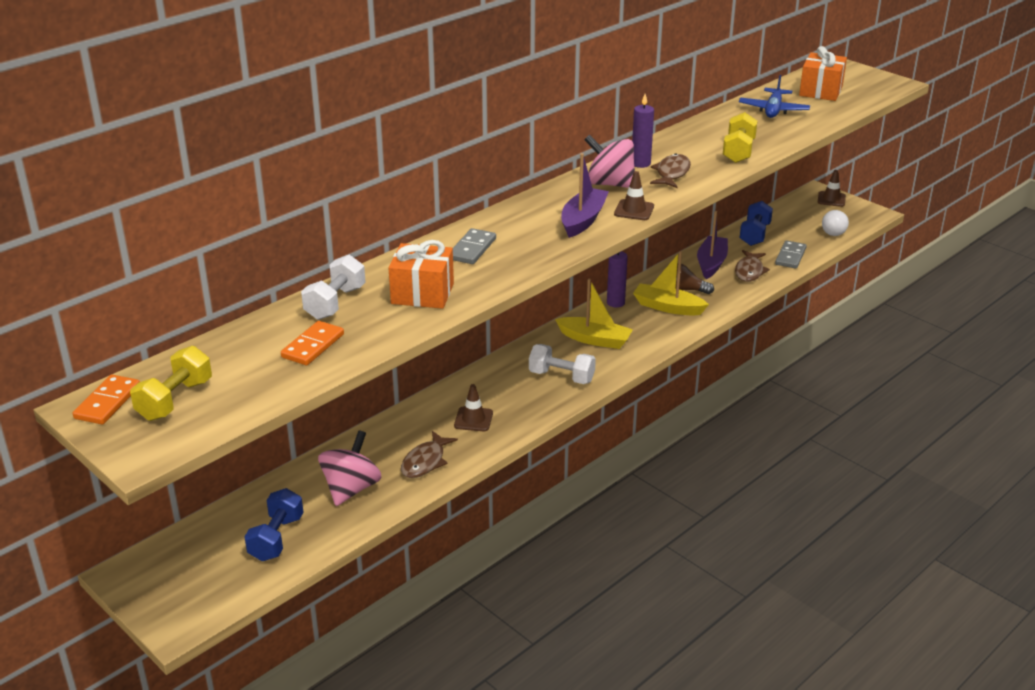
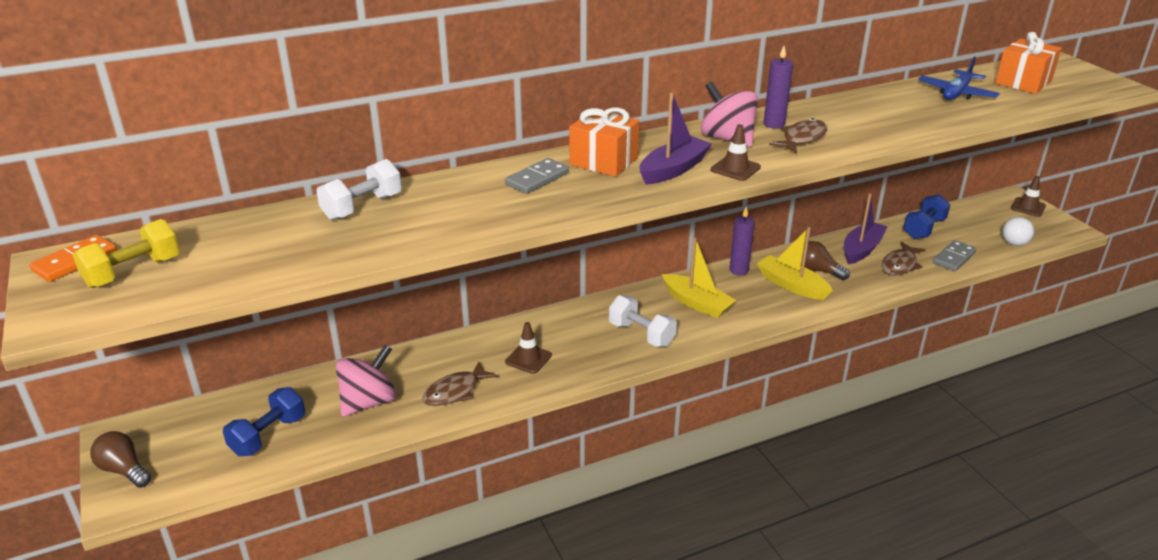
camera: 20 degrees right, 0 degrees up
orange domino [281,321,344,365] -> none
orange gift [388,240,454,309] -> orange gift moved to [569,108,639,177]
yellow dumbbell [723,112,757,163] -> none
none -> brown light bulb [90,431,151,488]

